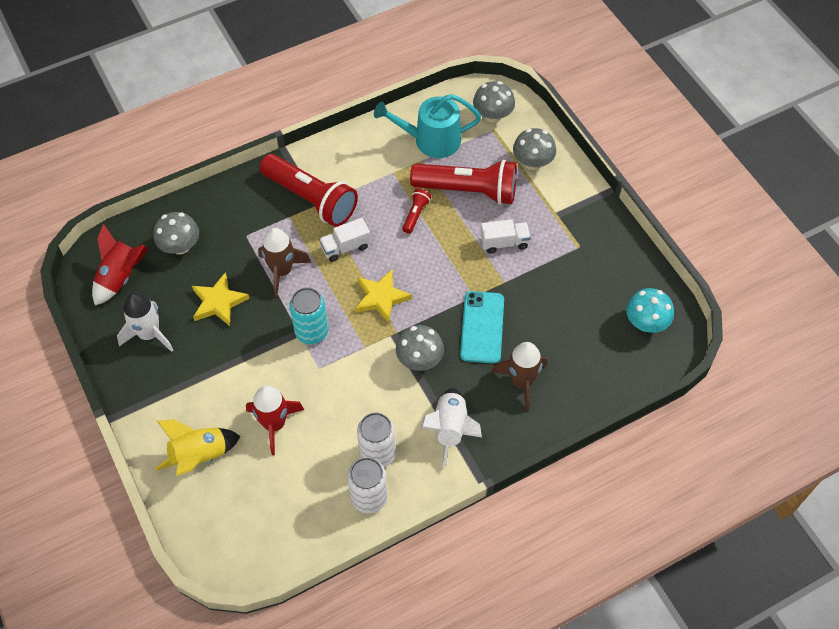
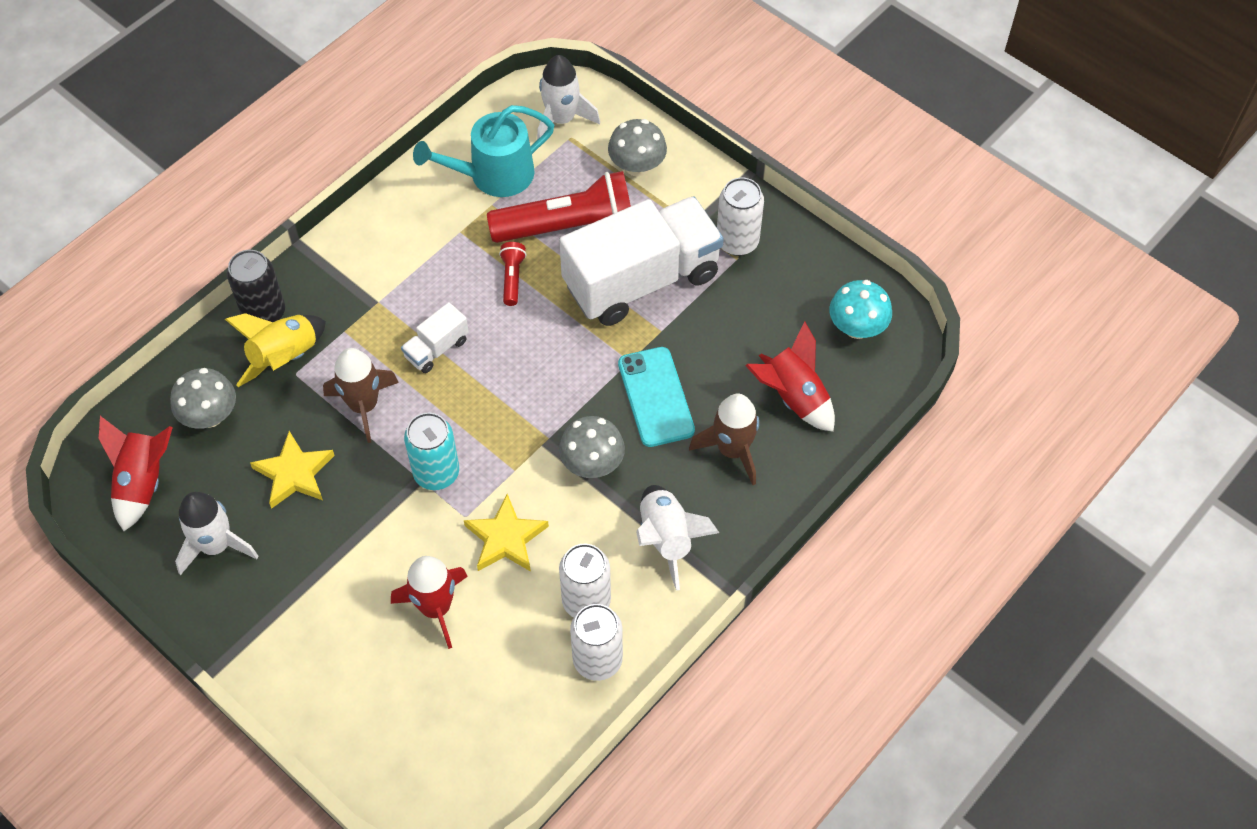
camera: 20 degrees left, 0 degrees up
yellow rocket [155,419,240,476] -> yellow rocket moved to [225,313,326,387]
red flashlight [260,154,358,227] -> none
yellow star [355,270,412,323] -> yellow star moved to [464,494,549,572]
grey mushroom [473,81,515,123] -> white rocket [537,55,600,140]
white truck [480,219,531,253] -> white truck [559,196,724,326], size x2.35
none -> black can [227,250,285,322]
none -> white can [717,178,764,256]
none -> red rocket [745,321,835,432]

